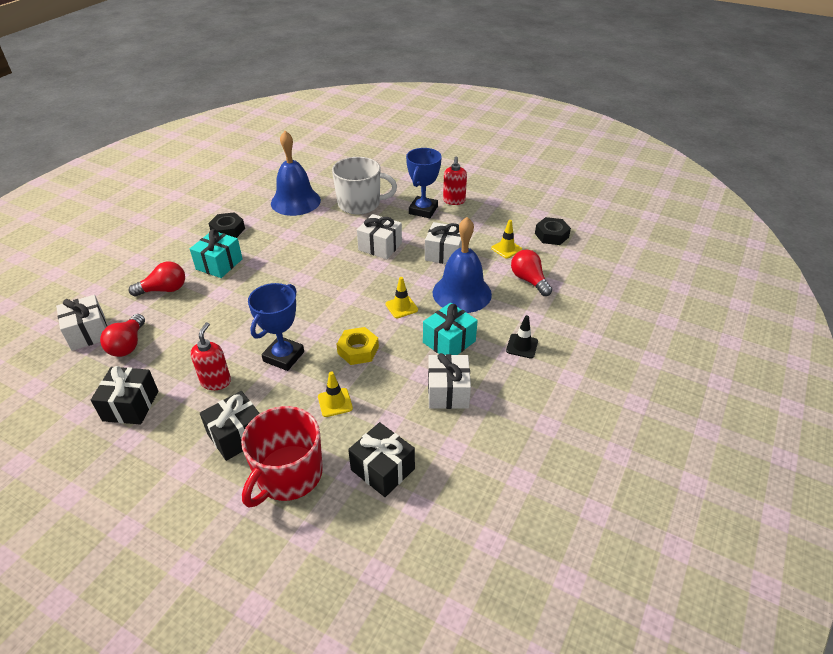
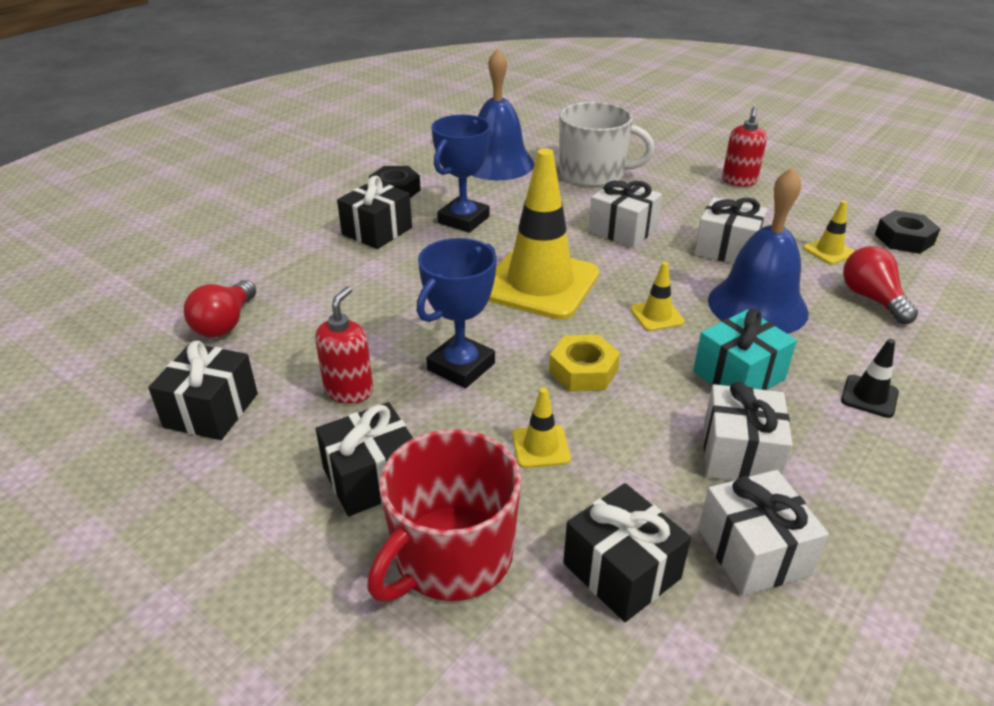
camera: 10 degrees right, 5 degrees down
white gift [56,295,107,351] -> white gift moved to [698,470,829,596]
red light bulb [129,261,185,297] -> none
turquoise gift [190,229,243,278] -> black gift [337,176,412,249]
blue trophy [406,148,442,218] -> blue trophy moved to [431,115,490,233]
none -> yellow traffic cone [488,148,600,320]

